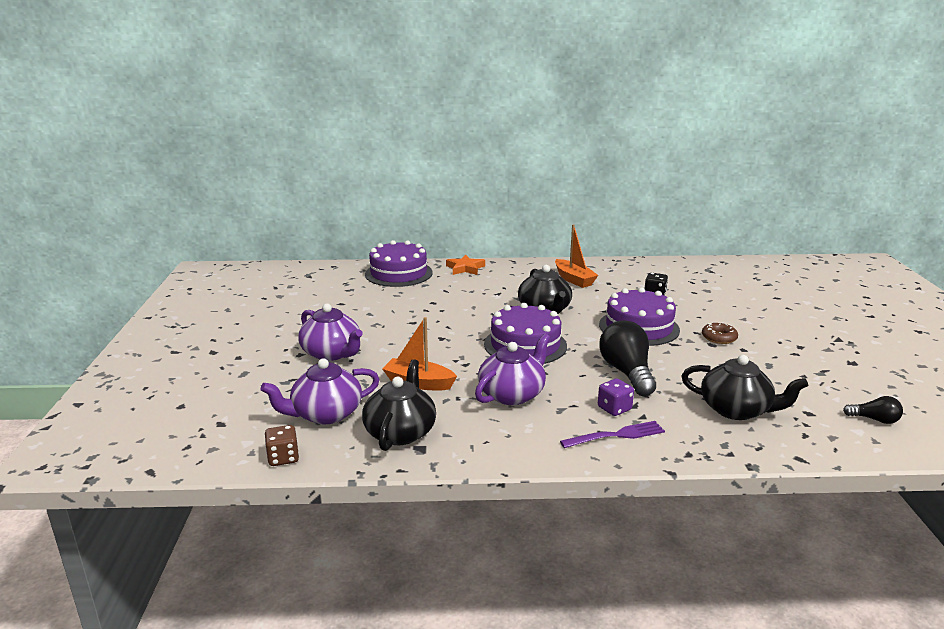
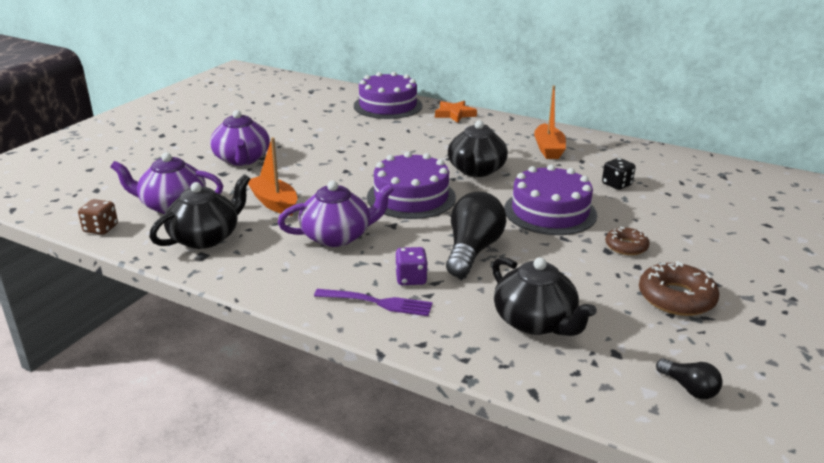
camera: 30 degrees right, 5 degrees up
none -> brown donut [639,261,719,316]

